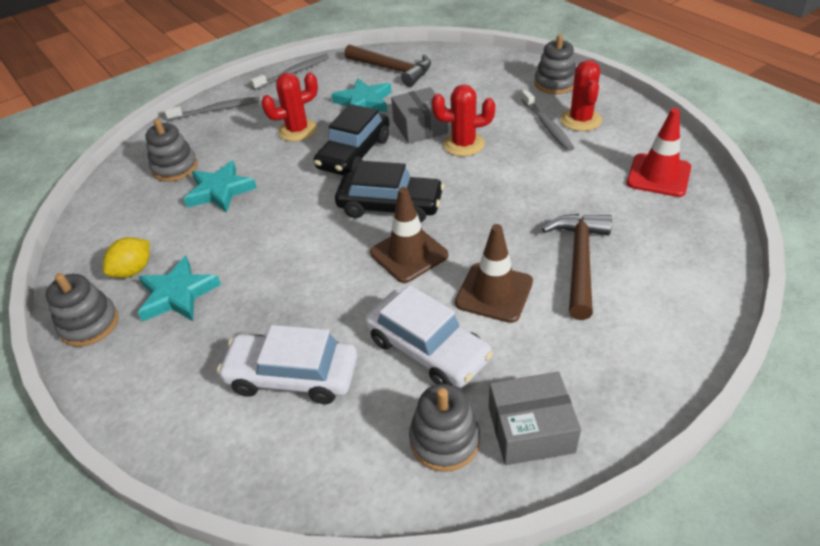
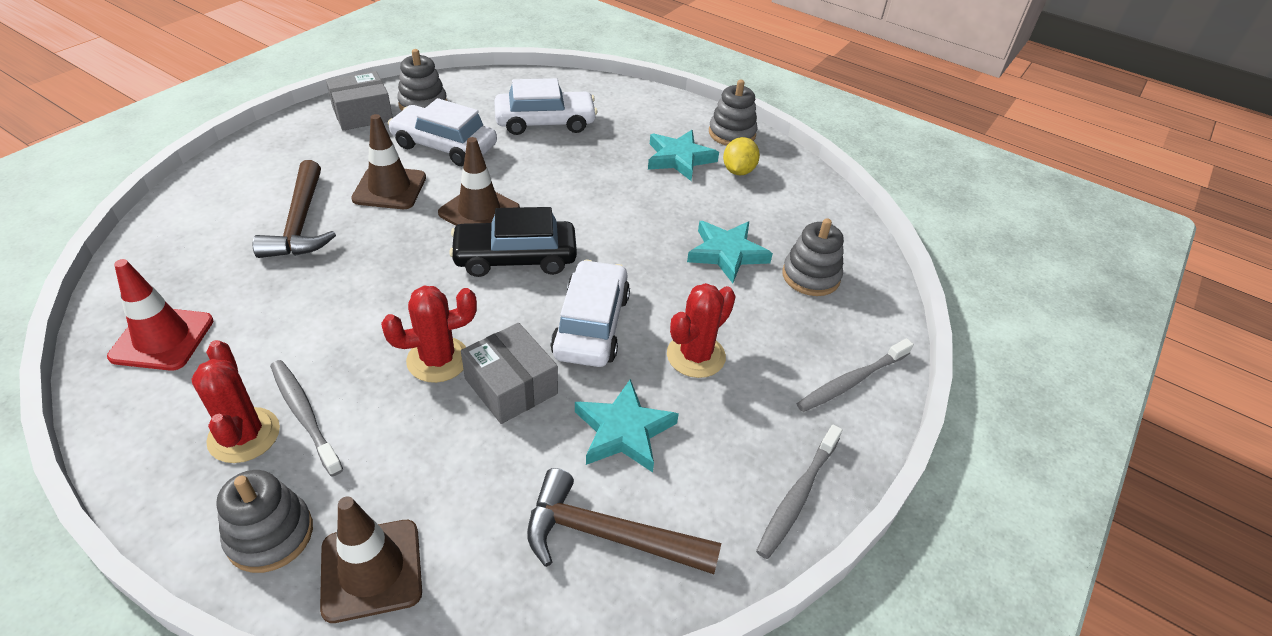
camera: 155 degrees right, 0 degrees up
black car [314,104,390,176] -> white car [550,260,630,367]
none -> brown traffic cone [320,496,422,623]

